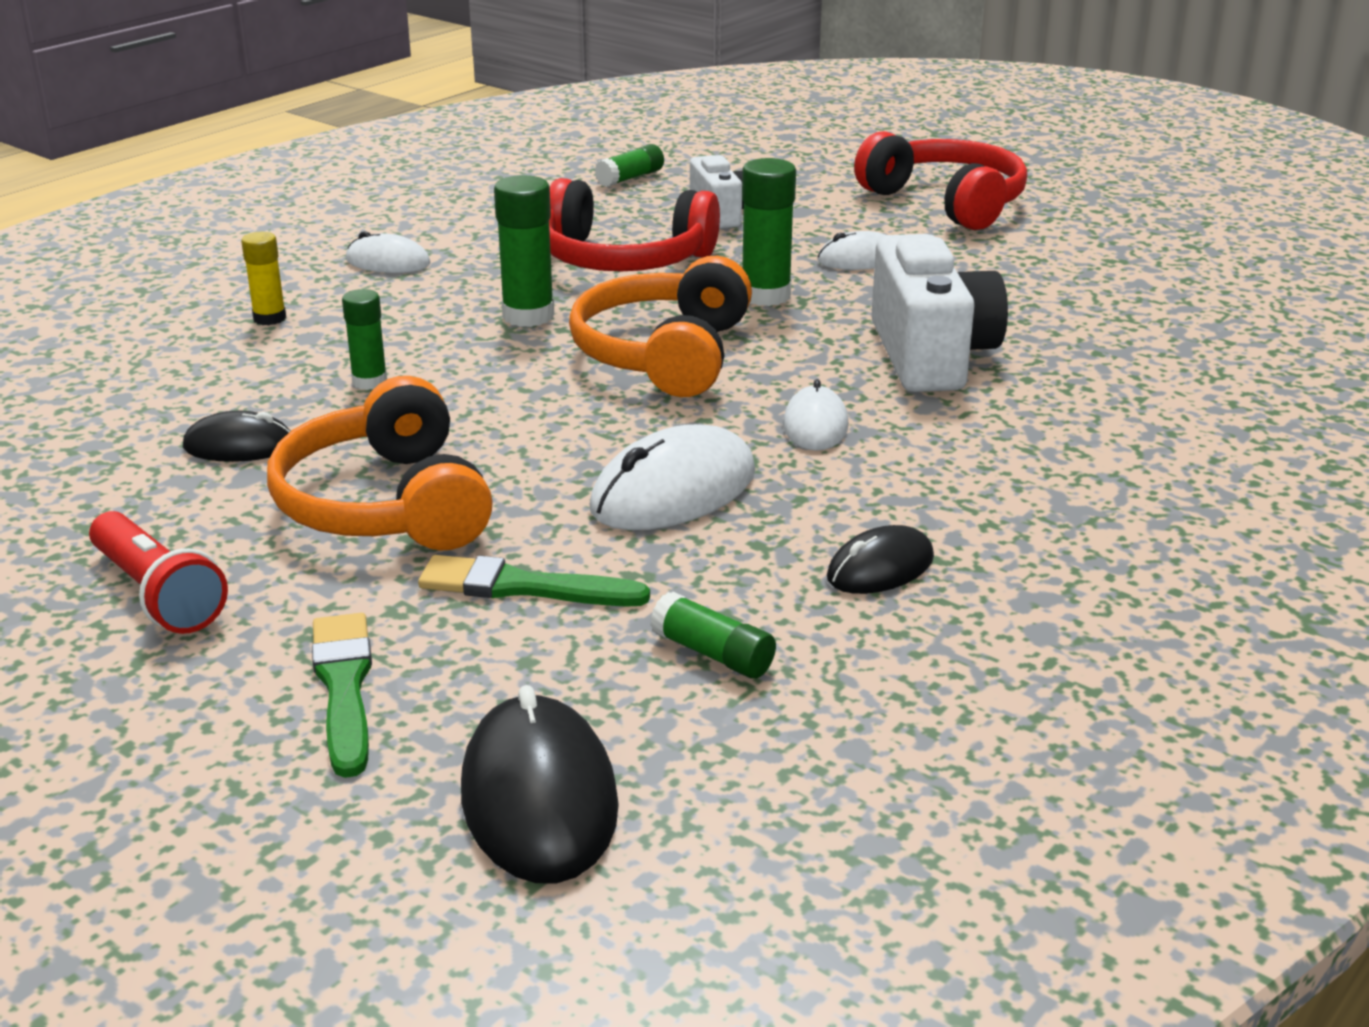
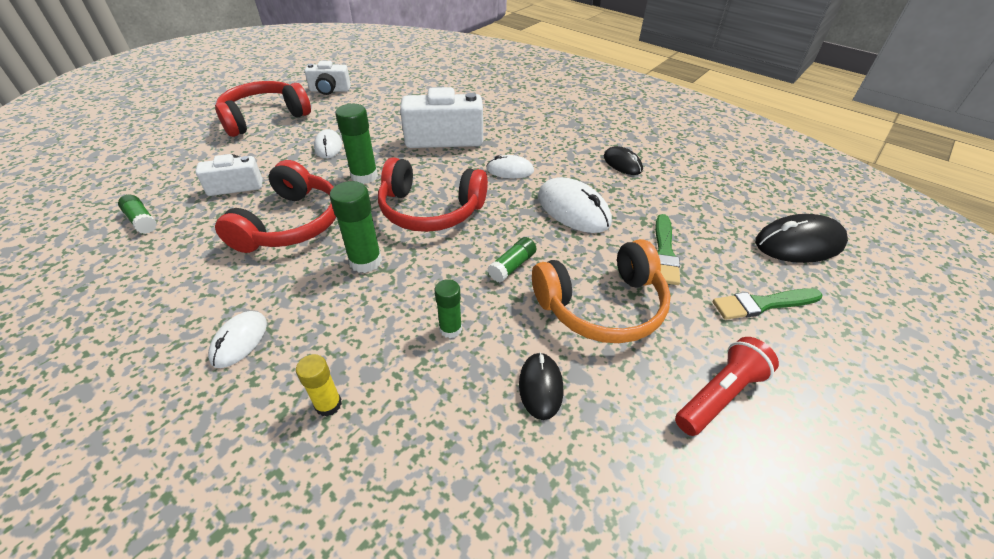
camera: 90 degrees left, 15 degrees up
orange headphones [569,256,752,397] -> red headphones [378,157,488,232]
green glue stick [650,592,776,678] -> green glue stick moved to [488,237,537,282]
none -> white camera [304,61,351,95]

